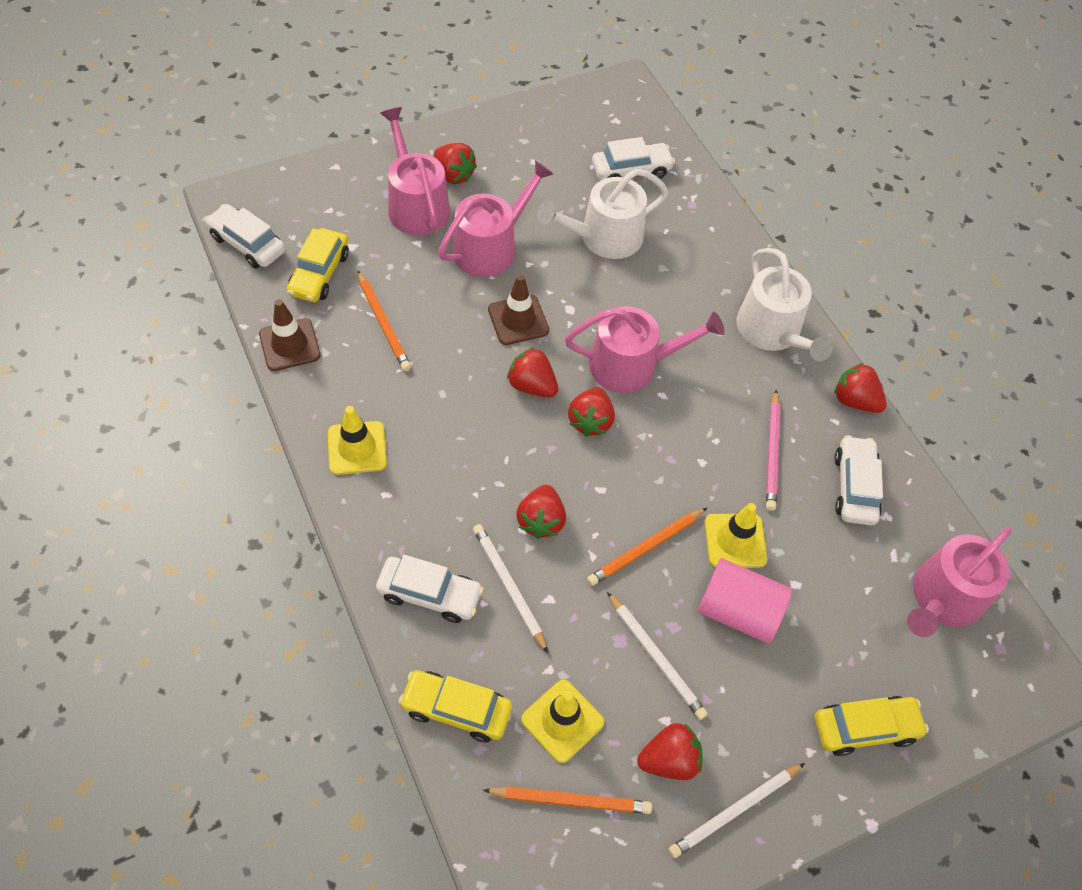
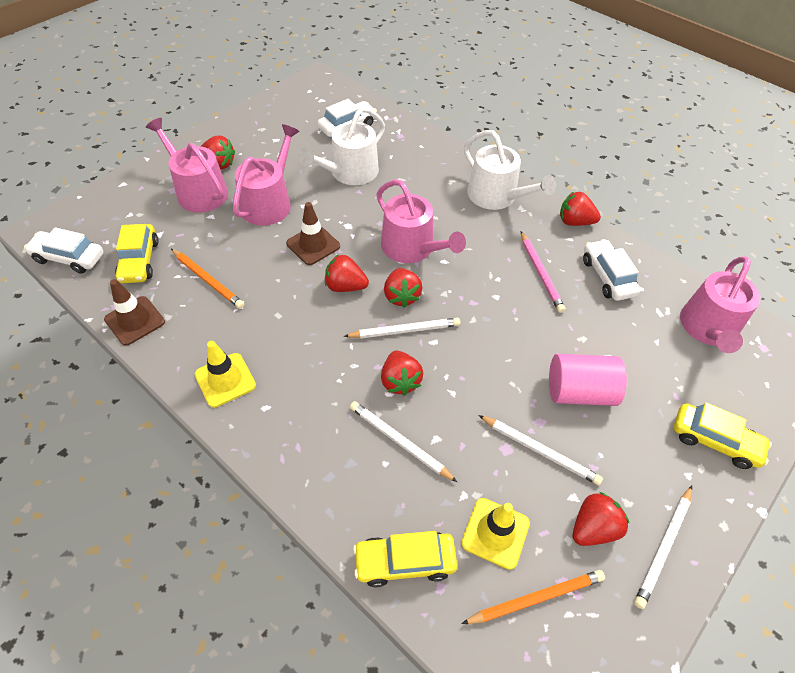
camera: 20 degrees left, 5 degrees down
white car [376,555,484,623] -> none
pink watering can [565,306,725,393] -> pink watering can turned 75 degrees clockwise [377,179,466,263]
orange pencil [587,508,707,586] -> none
yellow traffic cone [705,503,768,568] -> none
yellow car [815,696,929,756] -> yellow car turned 60 degrees clockwise [674,402,772,469]
none -> white pencil [343,318,460,339]

